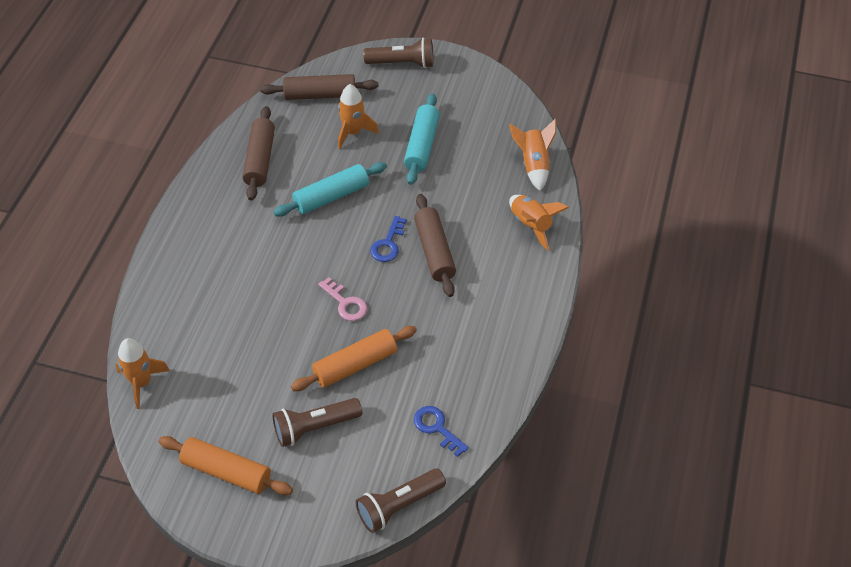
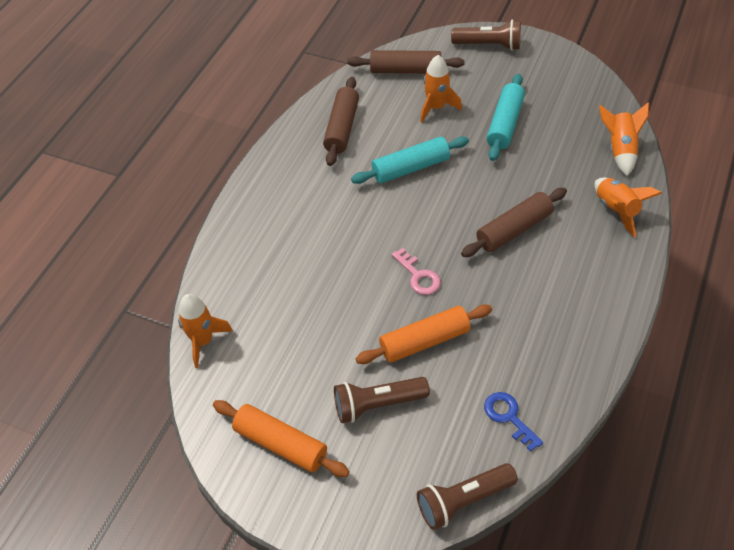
camera: 10 degrees right, 0 degrees up
blue key [370,216,407,262] -> none
brown rolling pin [414,194,456,297] -> brown rolling pin turned 60 degrees clockwise [461,188,567,257]

